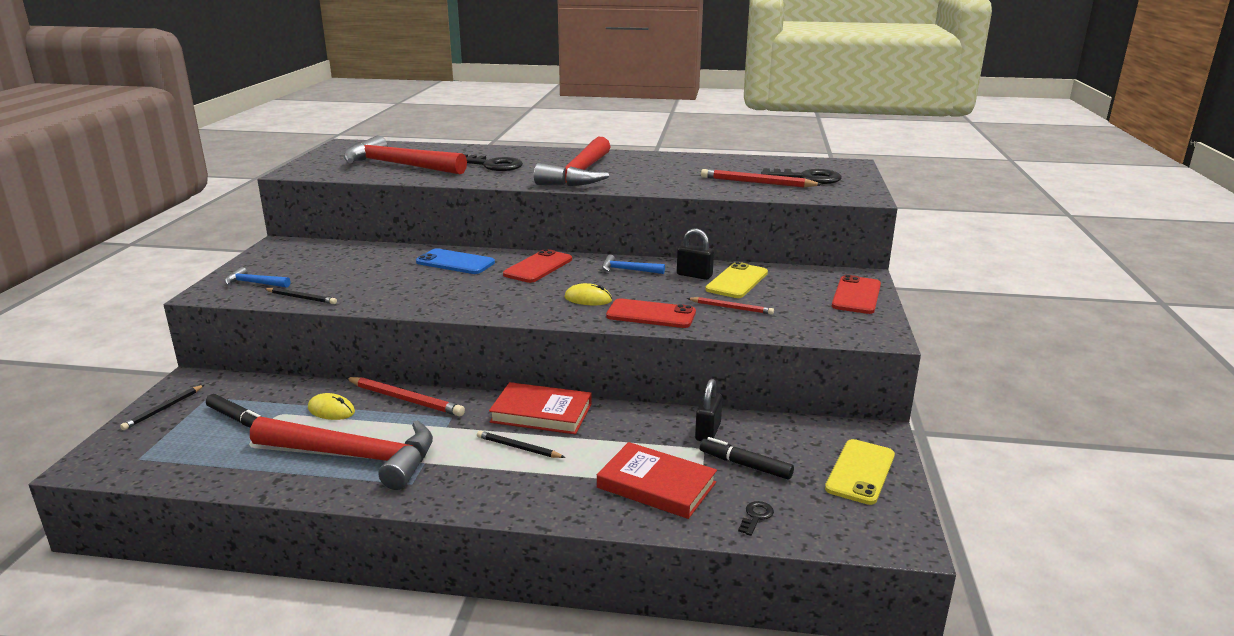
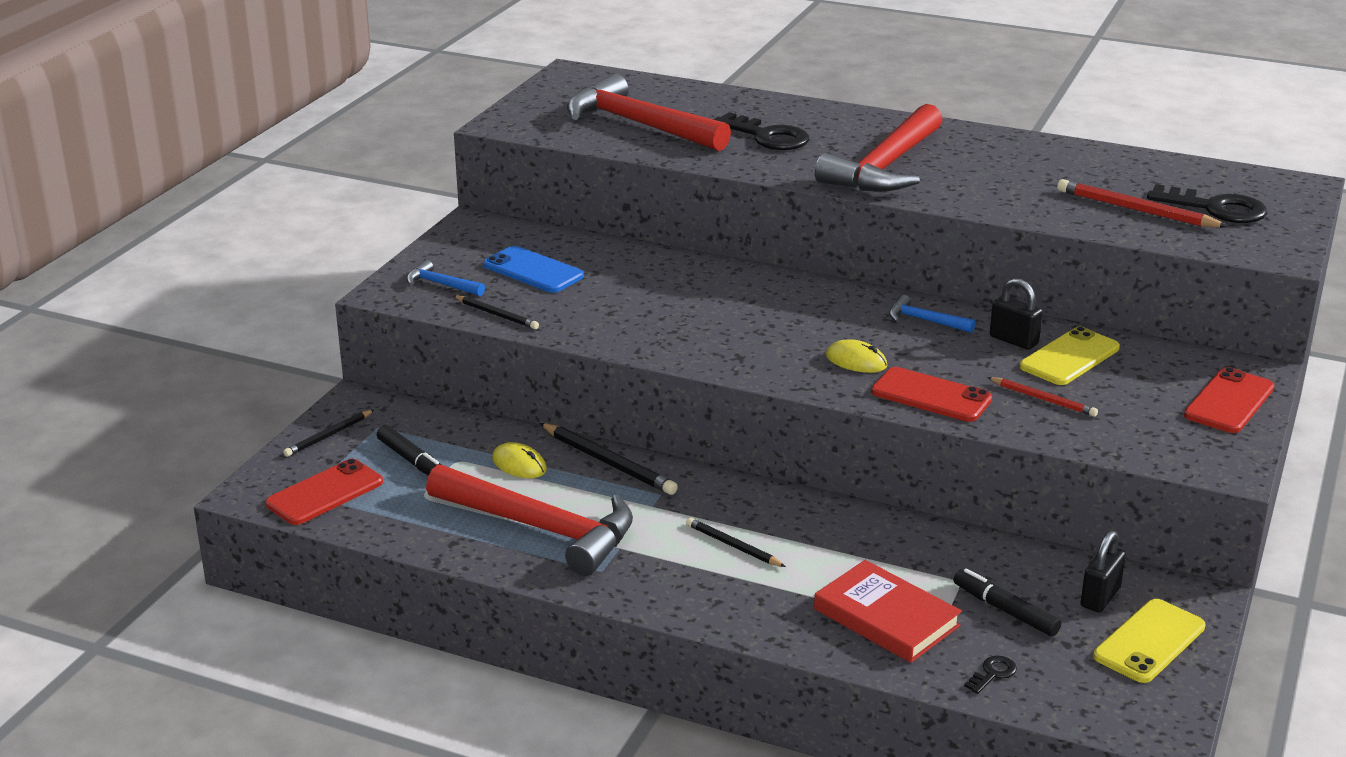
camera: 15 degrees right, 5 degrees up
red pencil [346,377,465,416] -> black pencil [540,423,678,495]
blue phone [416,248,495,274] -> blue phone moved to [483,246,584,293]
red book [489,382,592,434] -> none
red phone [503,249,572,283] -> red phone moved to [266,459,383,525]
black padlock [695,379,723,441] -> black padlock moved to [1080,531,1126,612]

